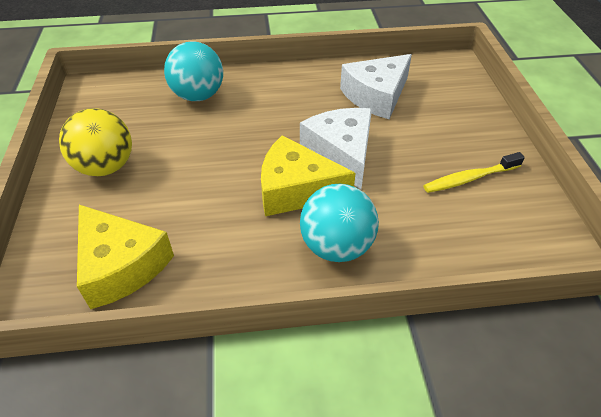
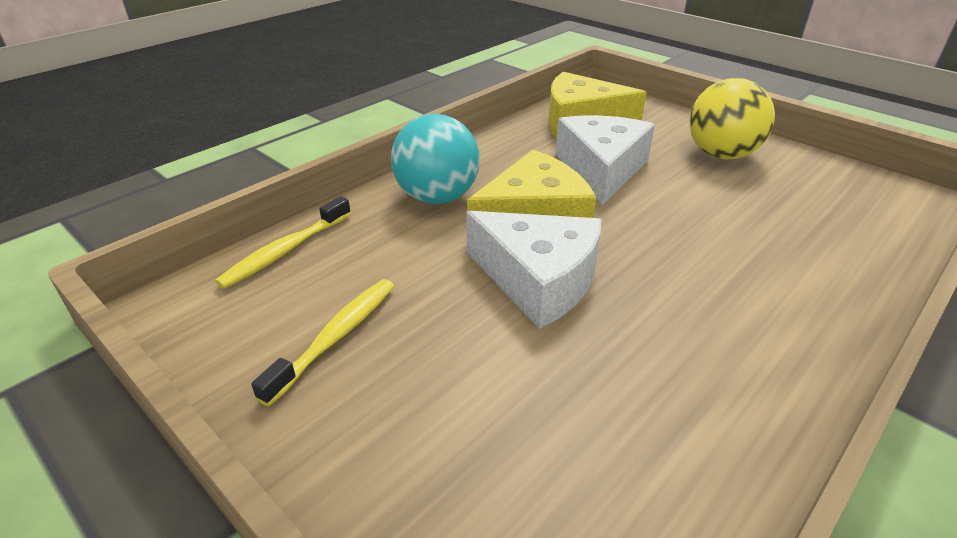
camera: 140 degrees right, 10 degrees down
turquoise ball [164,41,223,101] -> none
white cheese [340,54,412,119] -> white cheese moved to [555,115,655,205]
none -> yellow toothbrush [215,196,351,289]

